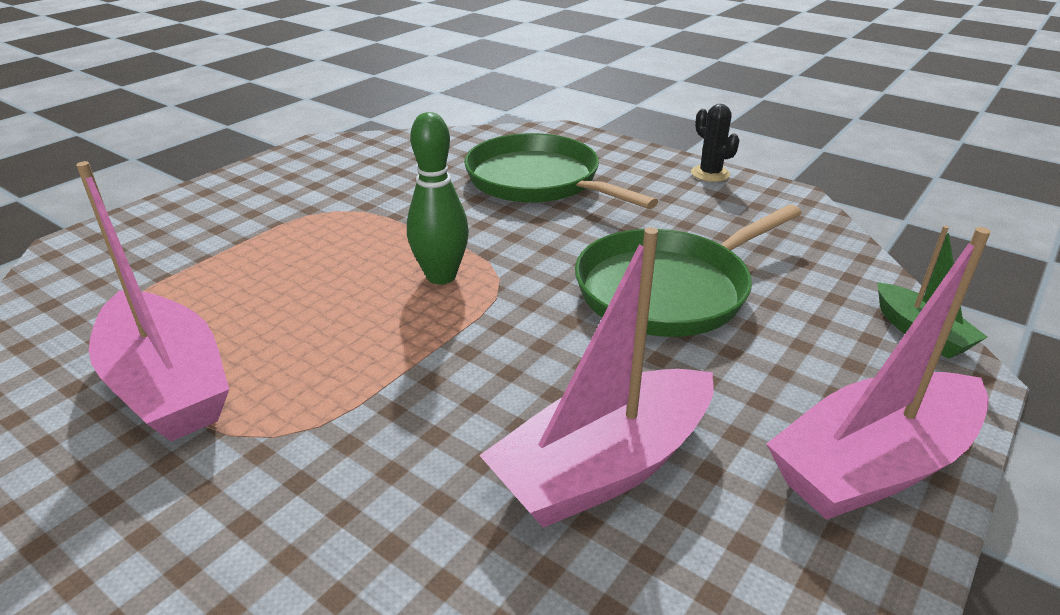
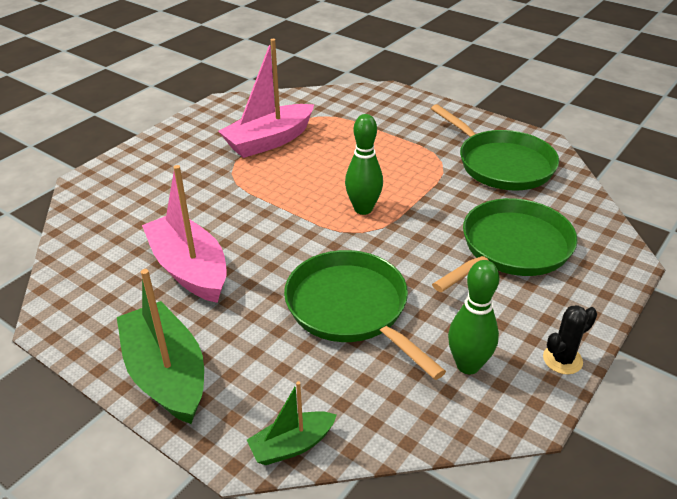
camera: 90 degrees right, 5 degrees up
pink boat [766,227,991,520] -> green boat [117,269,204,424]
none -> green pan [431,104,559,190]
none -> green bowling pin [448,260,499,374]

